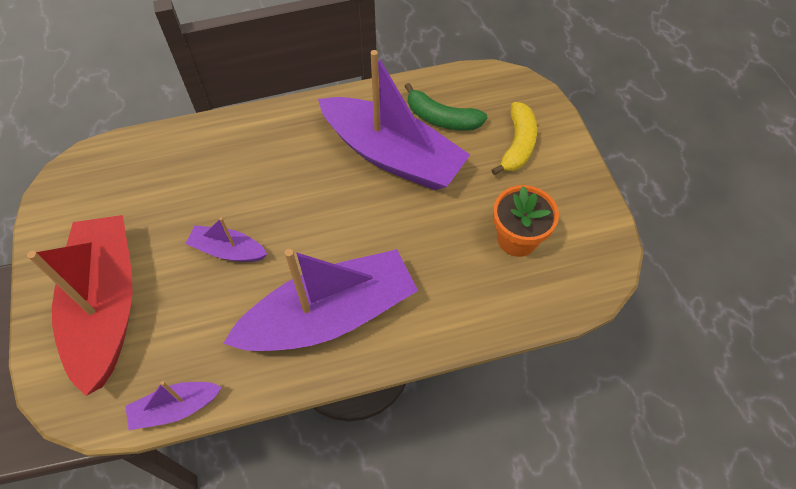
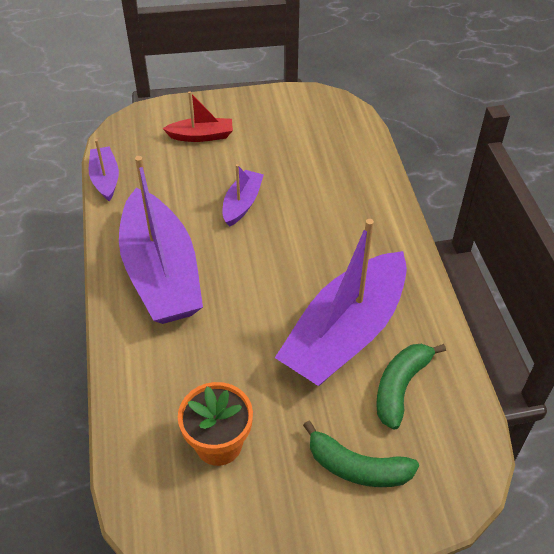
camera: 95 degrees right, 10 degrees down
red boat [27,215,132,396] -> red boat [163,91,233,142], size x0.46
yellow banana [491,102,537,175] -> green banana [303,421,419,487]

